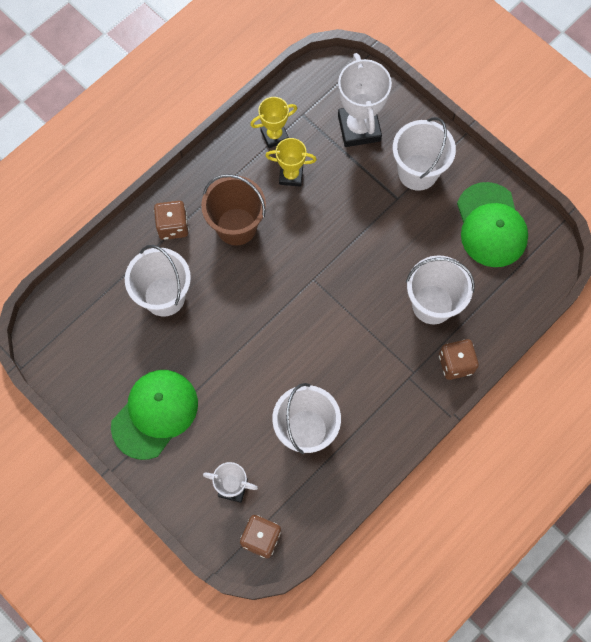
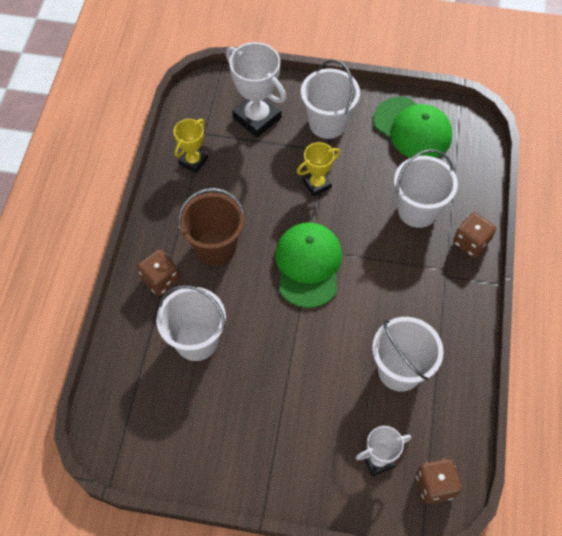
camera: 35 degrees left, 10 degrees down
green cap [111,370,198,460] -> green cap moved to [275,222,342,308]
yellow trophy [265,138,317,187] -> yellow trophy moved to [297,142,340,197]

